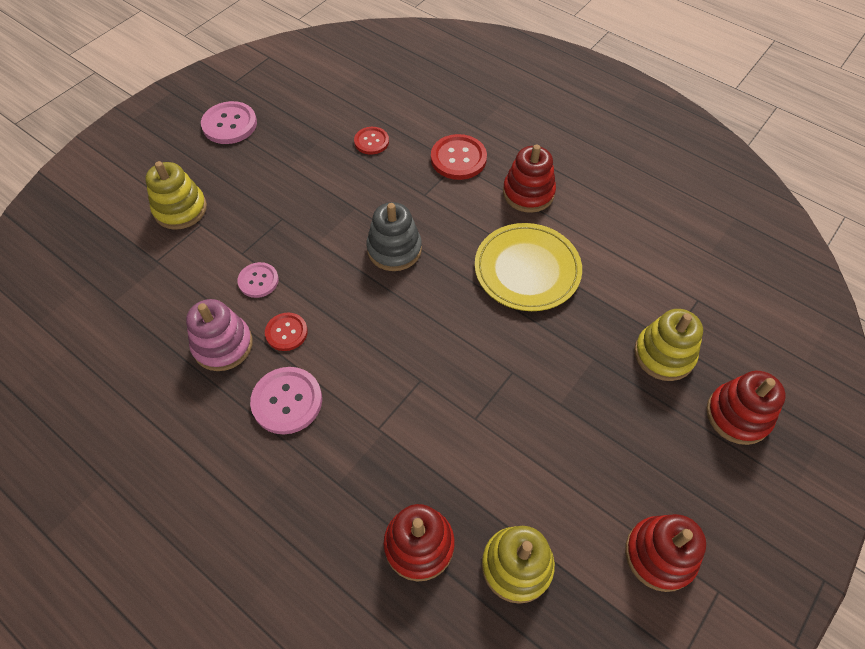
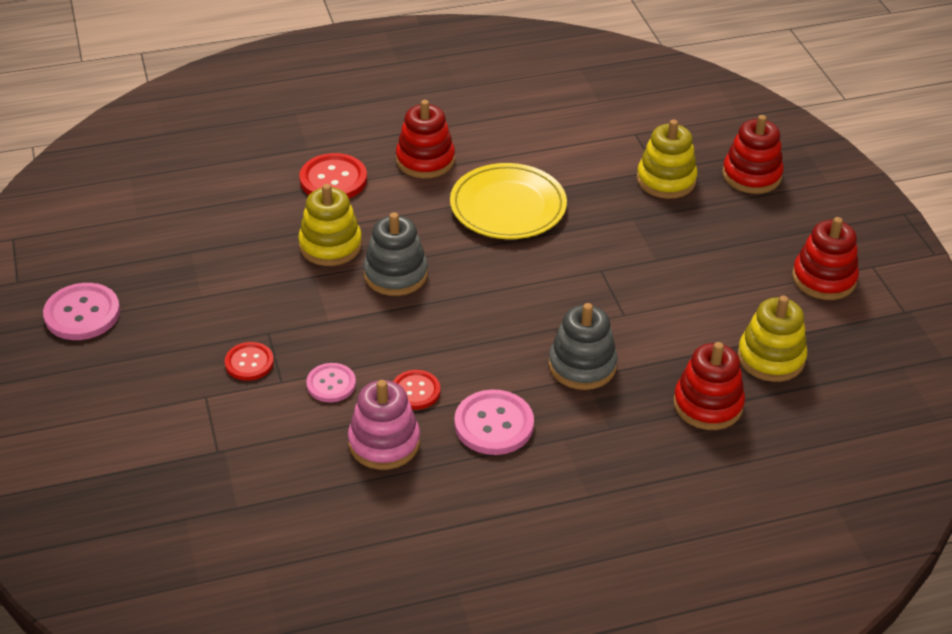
camera: 55 degrees left, 15 degrees down
yellow stacking toy [145,161,207,230] -> yellow stacking toy moved to [298,184,362,266]
red button [354,127,389,155] -> red button moved to [225,342,274,381]
none -> grey stacking toy [548,303,618,390]

